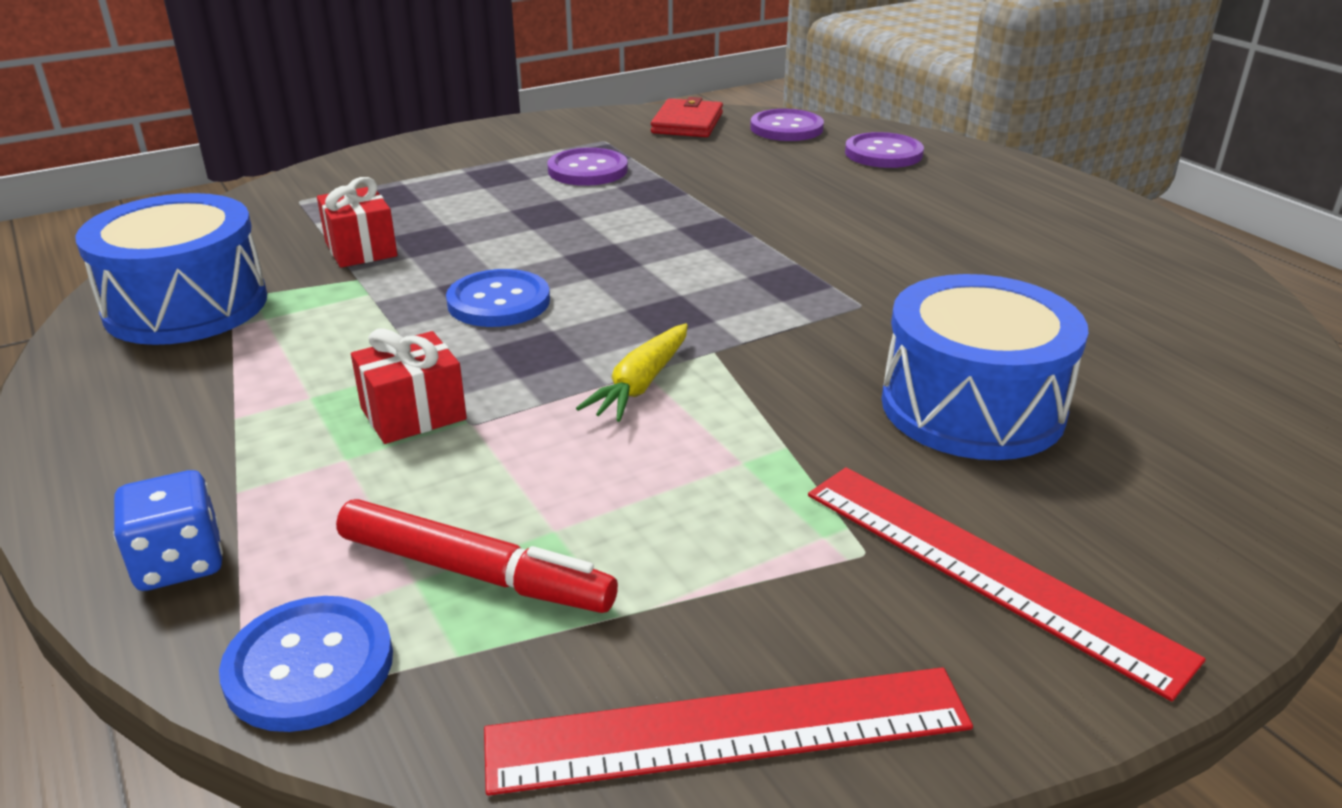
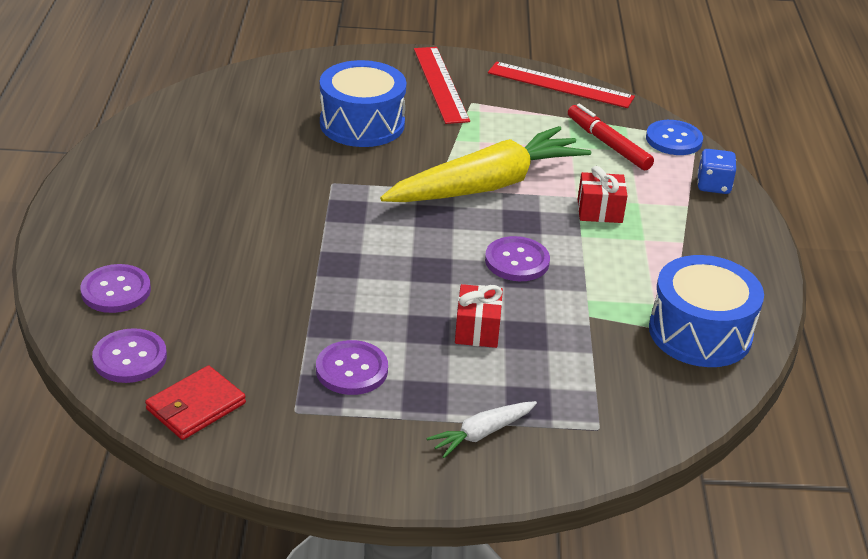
camera: 150 degrees left, 5 degrees up
red gift [317,177,397,268] -> red gift moved to [455,284,503,348]
blue button [446,269,550,327] -> purple button [485,236,550,281]
yellow carrot [576,323,688,422] -> yellow carrot [380,126,591,202], size x2.32
none -> white carrot [426,401,537,458]

